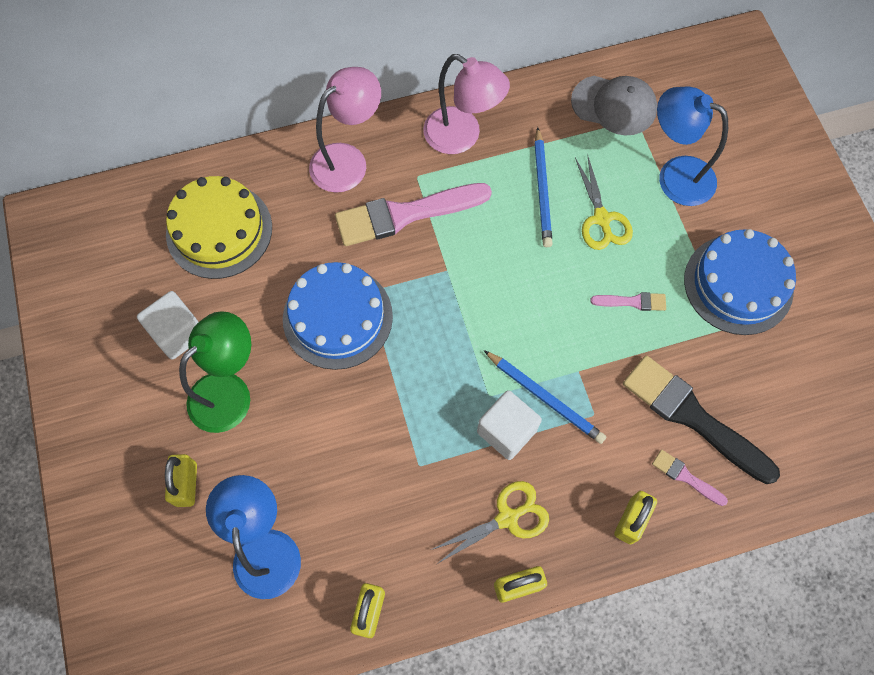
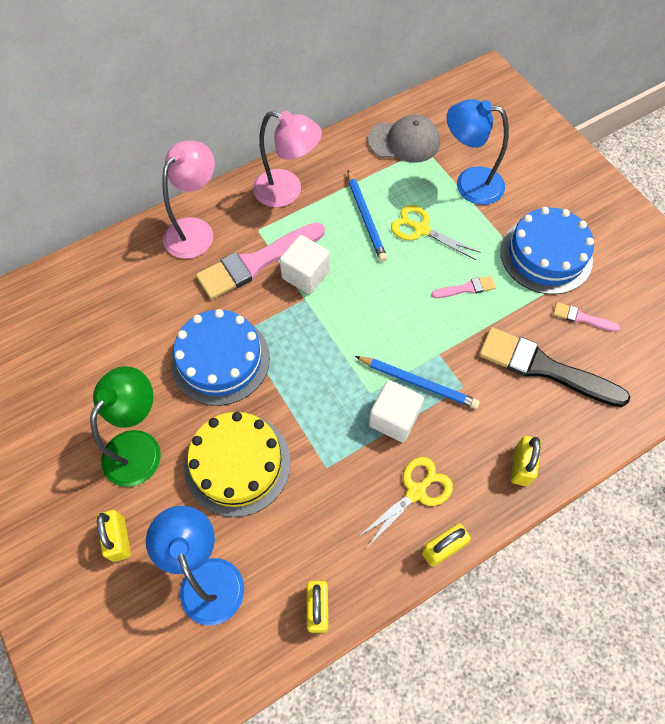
camera: 15 degrees left, 5 degrees down
white cube [137,291,198,360] -> white cube moved to [279,235,330,294]
yellow cake [166,176,272,279] -> yellow cake moved to [184,412,291,517]
yellow scissors [575,154,633,250] -> yellow scissors turned 150 degrees clockwise [391,205,481,260]
pink brush [652,450,728,506] -> pink brush moved to [553,302,620,332]

